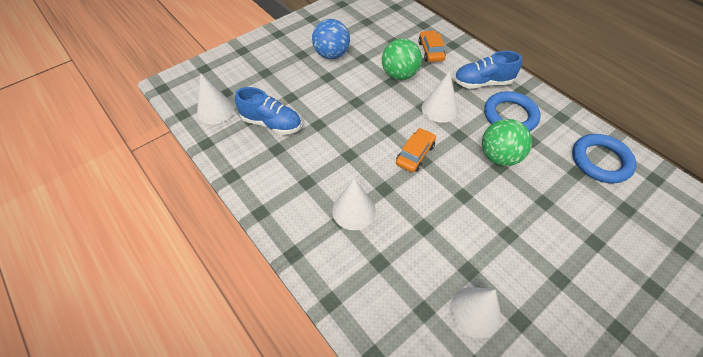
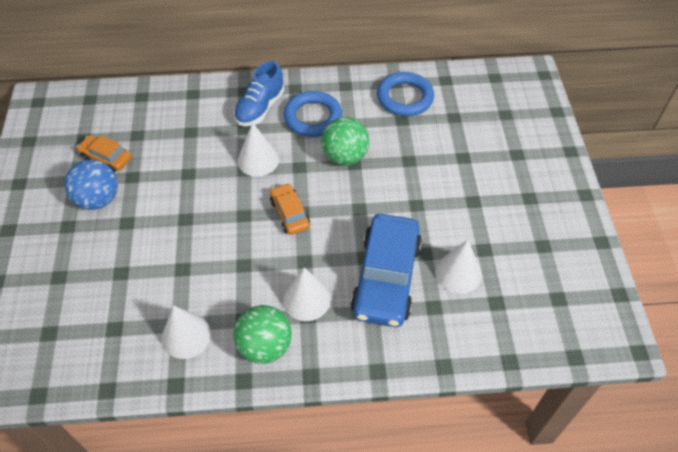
camera: 55 degrees left, 0 degrees up
white cone [197,73,234,124] -> white cone moved to [162,306,211,359]
blue shoe [235,87,301,135] -> none
green ball [382,39,422,80] -> green ball moved to [233,305,292,364]
orange car [418,30,446,62] -> orange car moved to [77,135,132,172]
none -> blue car [350,214,422,327]

